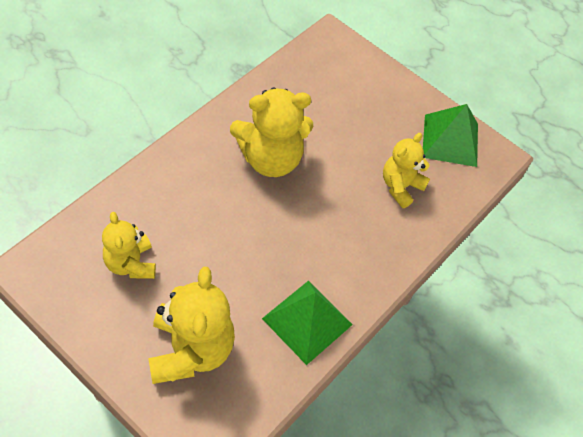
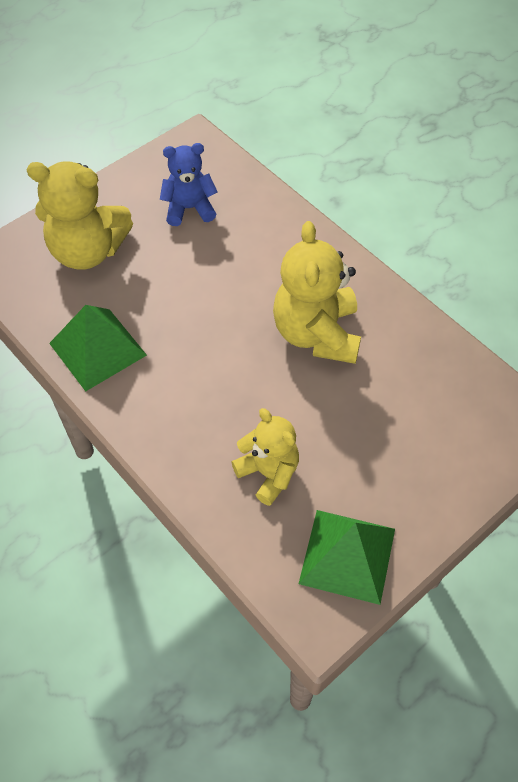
camera: 105 degrees right, 0 degrees up
yellow teddy bear [102,212,156,279] -> blue teddy bear [160,143,217,226]

